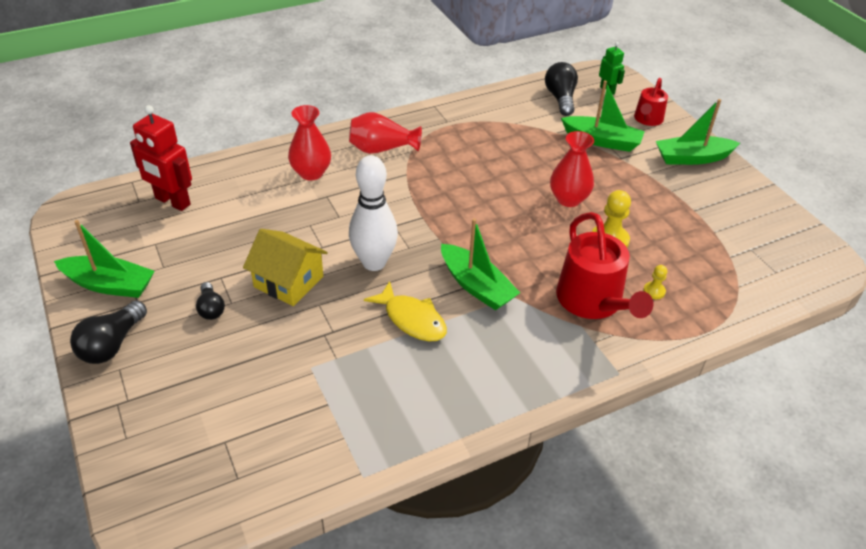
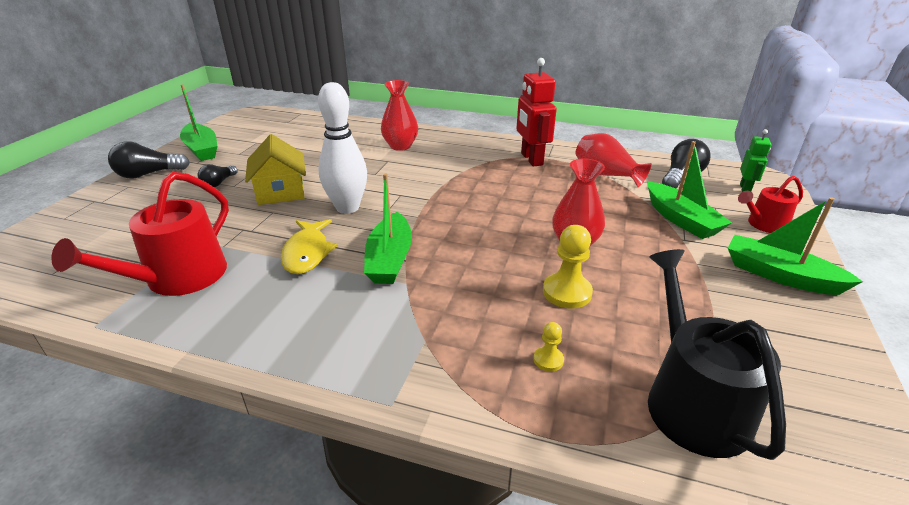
camera: 45 degrees right, 10 degrees down
red robot [130,105,192,211] -> red robot moved to [516,58,557,166]
red vase [349,112,422,154] -> red vase moved to [575,133,652,187]
red watering can [556,212,653,319] -> red watering can moved to [51,172,229,296]
none -> black watering can [648,249,786,460]

